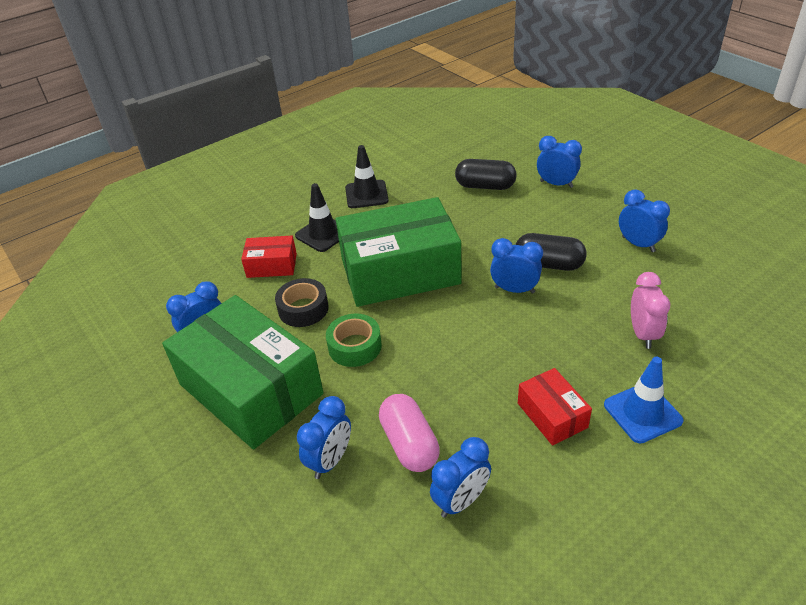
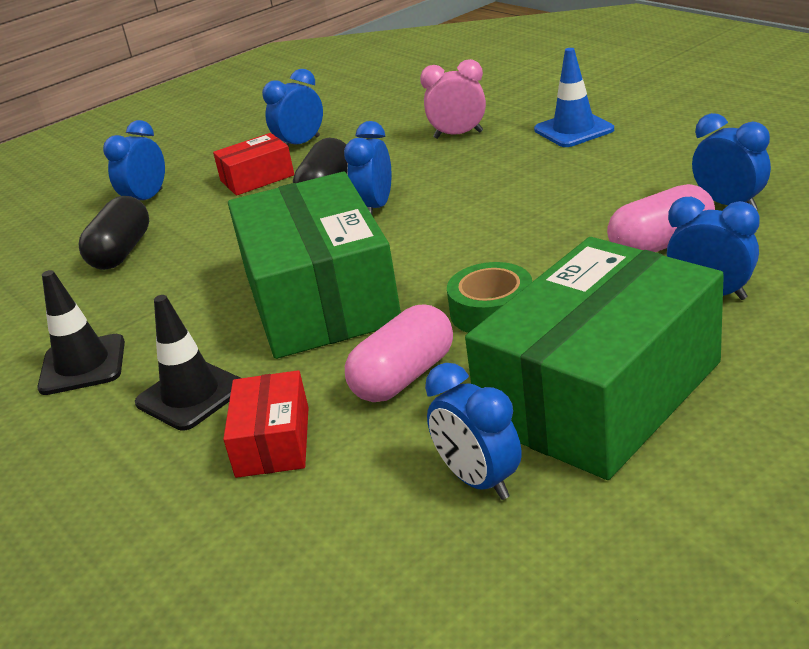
camera: 90 degrees left, 10 degrees down
black tape [275,278,328,327] -> pink capsule [345,305,453,402]
red box [518,368,592,445] -> red box moved to [213,133,294,196]

